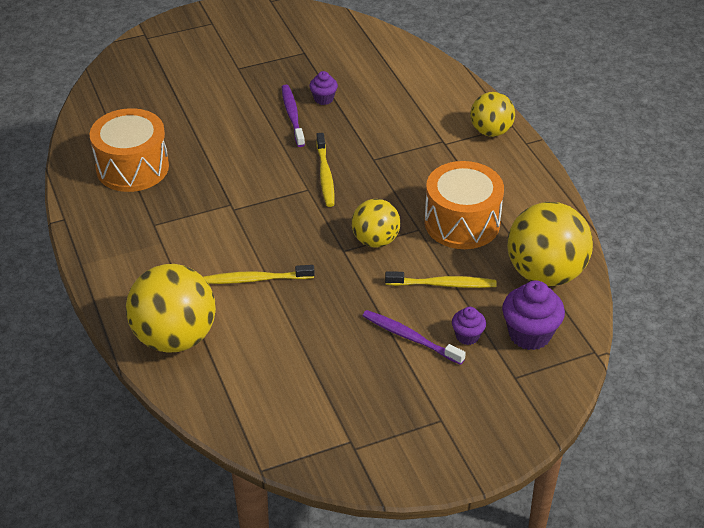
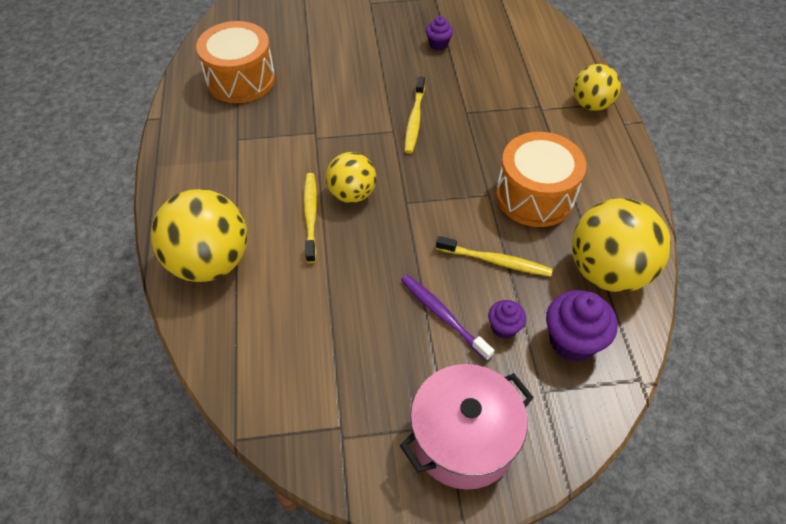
camera: 15 degrees right, 10 degrees up
yellow toothbrush [203,265,315,284] -> yellow toothbrush turned 75 degrees clockwise [303,173,317,263]
purple toothbrush [282,85,305,147] -> none
yellow ball [352,199,400,248] -> yellow ball moved to [326,152,376,203]
none -> pink pot [400,364,534,490]

